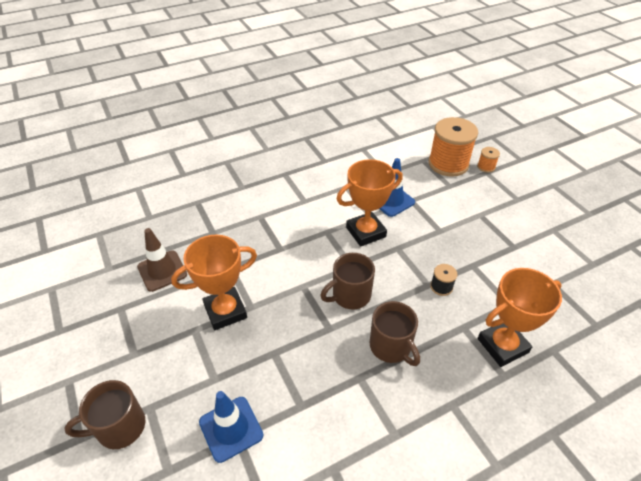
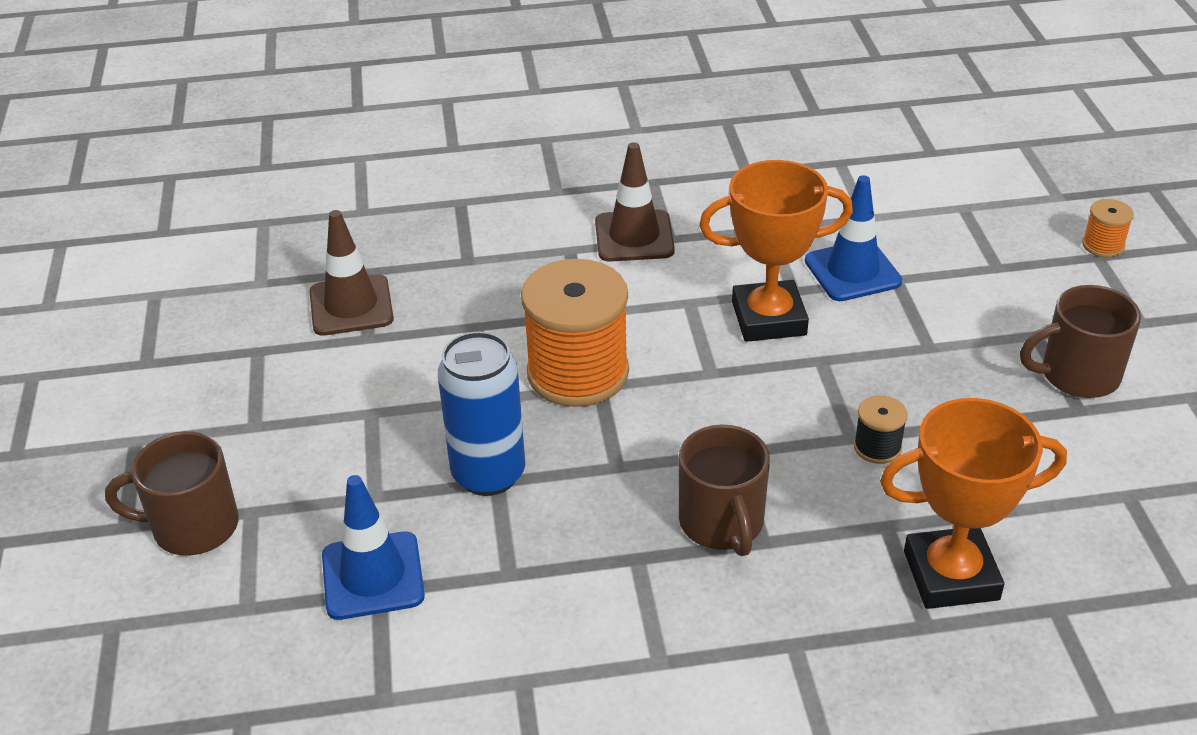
camera: 20 degrees right, 5 degrees down
orange trophy [171,235,257,330] -> none
brown mug [320,253,375,309] -> brown mug moved to [1020,285,1141,398]
orange spool [428,117,478,177] -> orange spool moved to [521,259,629,407]
none -> blue can [438,332,525,496]
none -> brown traffic cone [595,142,675,262]

